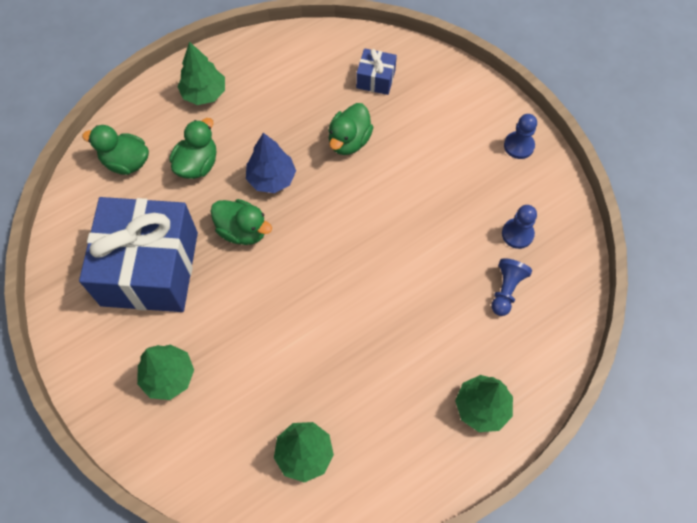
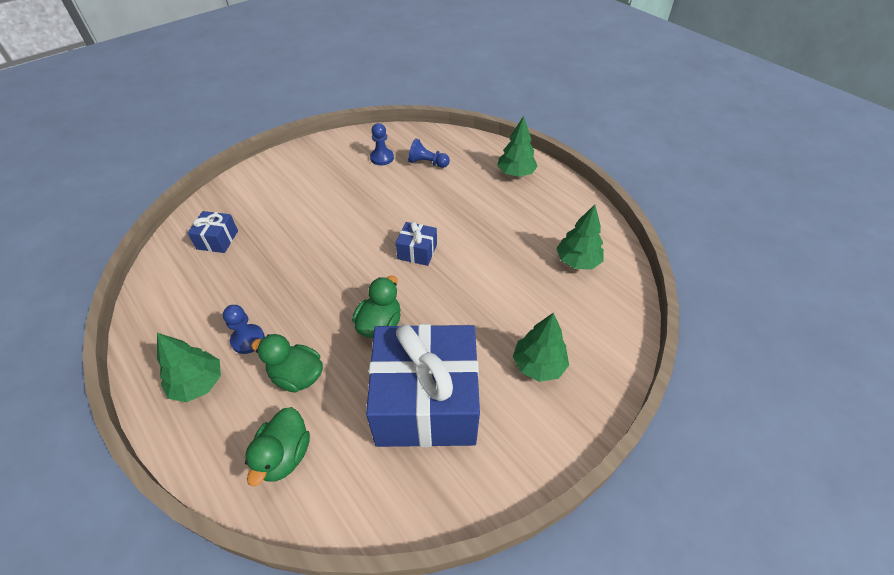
camera: 95 degrees left, 15 degrees down
blue tree [246,133,296,193] -> none
green duck [328,103,373,155] -> none
blue pawn [504,114,537,159] -> blue pawn moved to [223,305,265,354]
none -> blue gift [396,222,437,266]

